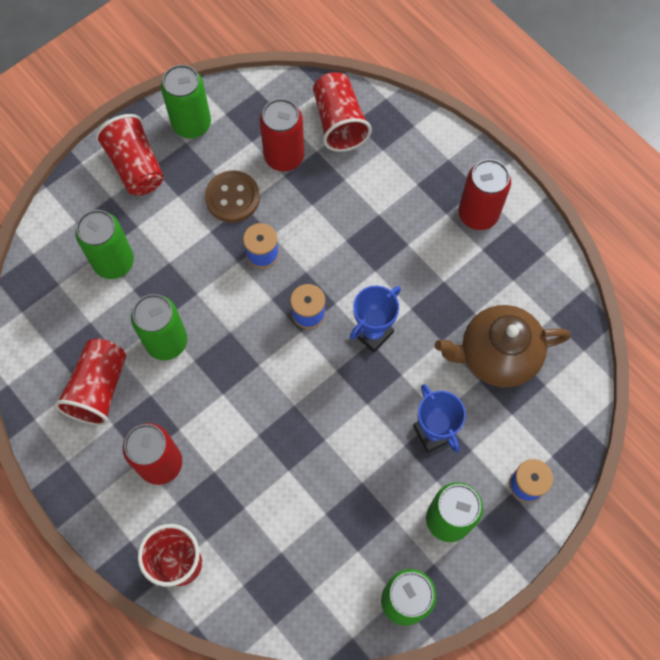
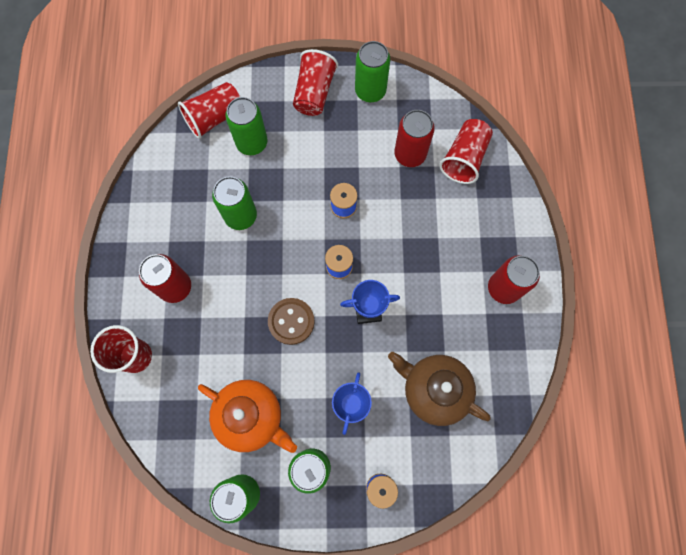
camera: 40 degrees right, 5 degrees up
red cup [54,338,126,426] -> red cup moved to [178,82,240,139]
brown button [205,170,260,223] -> brown button moved to [268,298,315,345]
none -> orange teapot [198,380,297,453]

